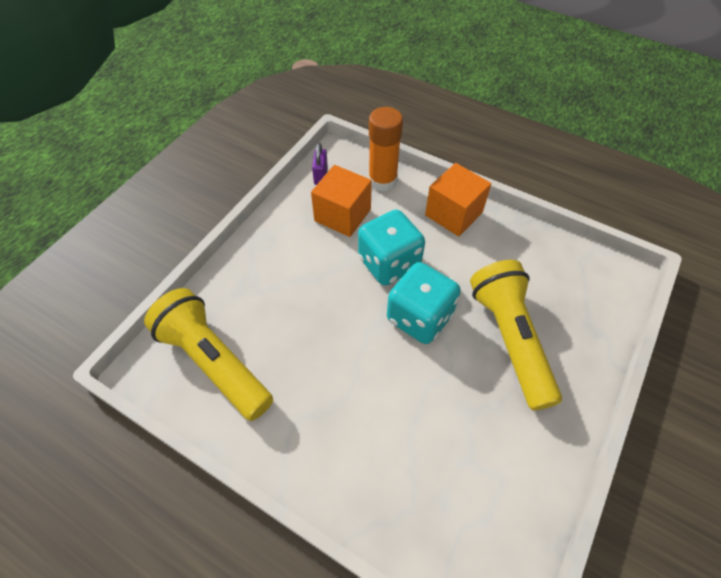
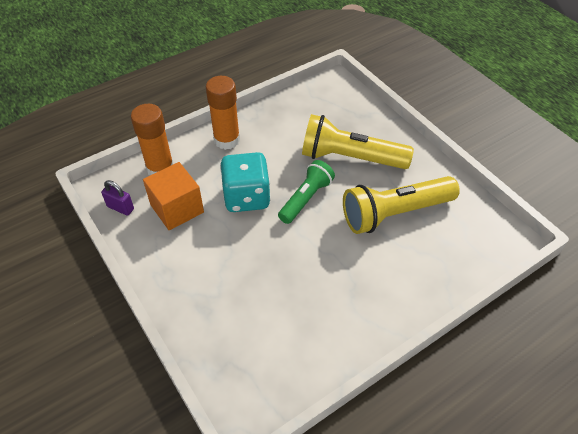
camera: 65 degrees left, 5 degrees down
yellow flashlight [144,288,273,421] -> yellow flashlight moved to [343,176,460,234]
turquoise dice [387,262,461,344] -> green flashlight [278,160,335,224]
orange cube [425,163,491,236] -> orange glue stick [206,76,240,150]

